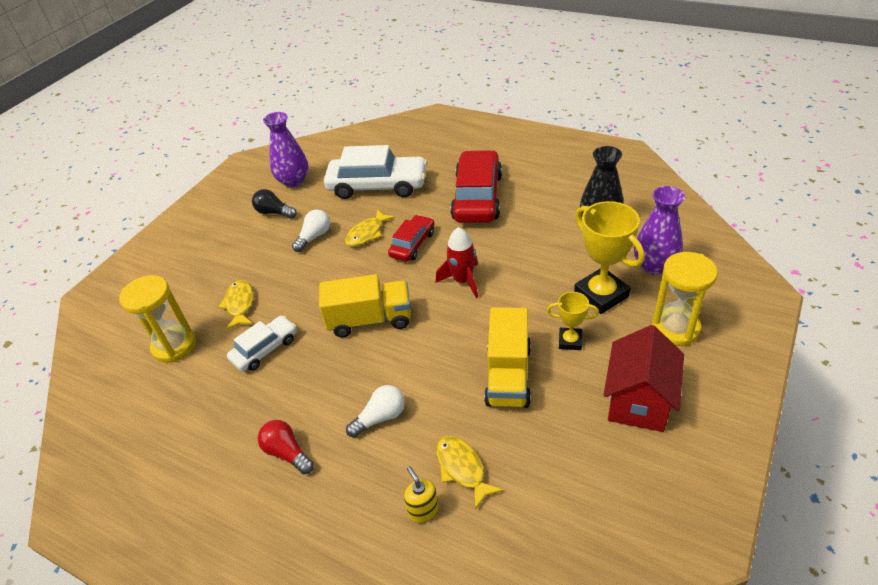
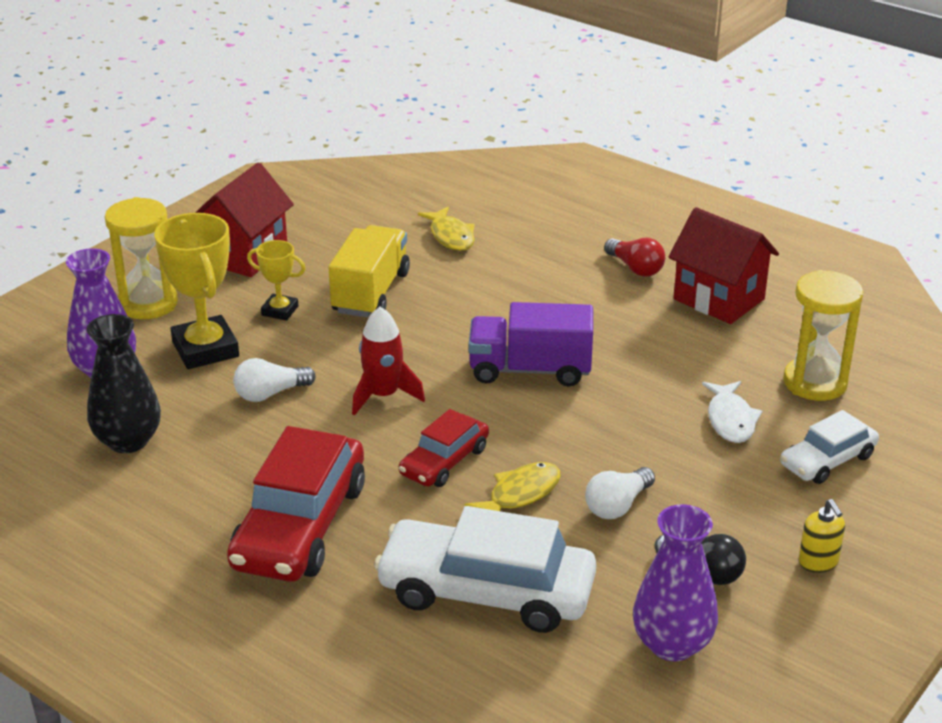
camera: 175 degrees left, 10 degrees down
yellow fish [218,280,254,330] -> white fish [702,381,763,443]
white car [227,315,297,371] -> white car moved to [780,410,879,484]
yellow truck [319,274,411,337] -> purple truck [469,302,593,386]
white light bulb [346,385,405,438] -> white light bulb moved to [233,358,316,402]
yellow soap dispenser [404,466,439,523] -> yellow soap dispenser moved to [799,499,845,573]
none -> red house [669,207,779,324]

